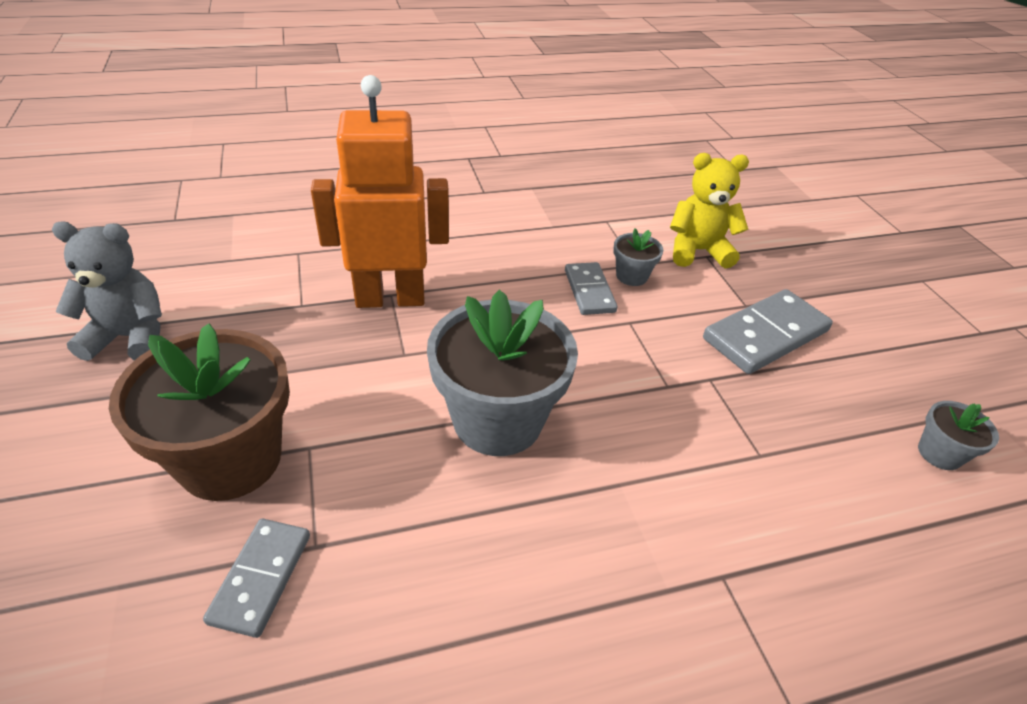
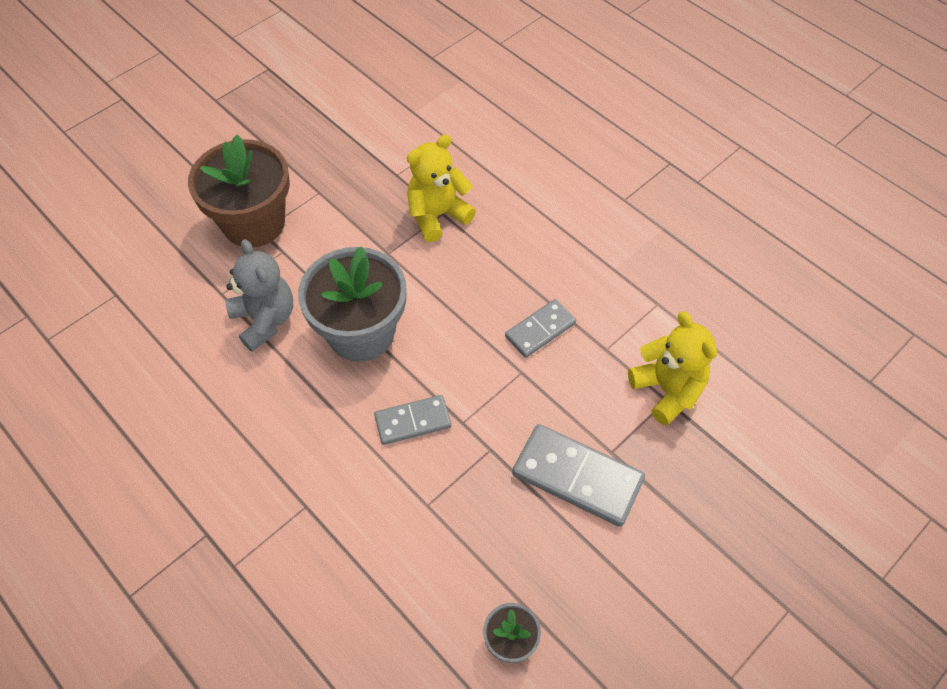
camera: 65 degrees right, 15 degrees up
grey teddy bear [52,221,162,361] -> grey teddy bear moved to [225,239,293,352]
grey domino [203,519,310,638] -> grey domino moved to [374,395,451,445]
orange robot [311,75,449,308] -> yellow teddy bear [407,135,476,242]
grey flower pot [613,228,663,286] -> none

